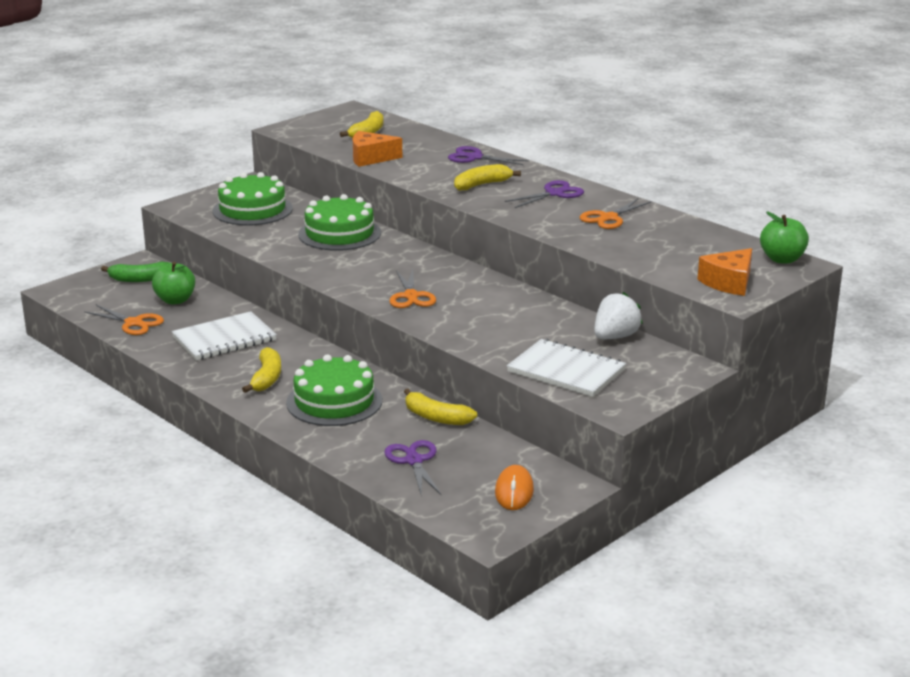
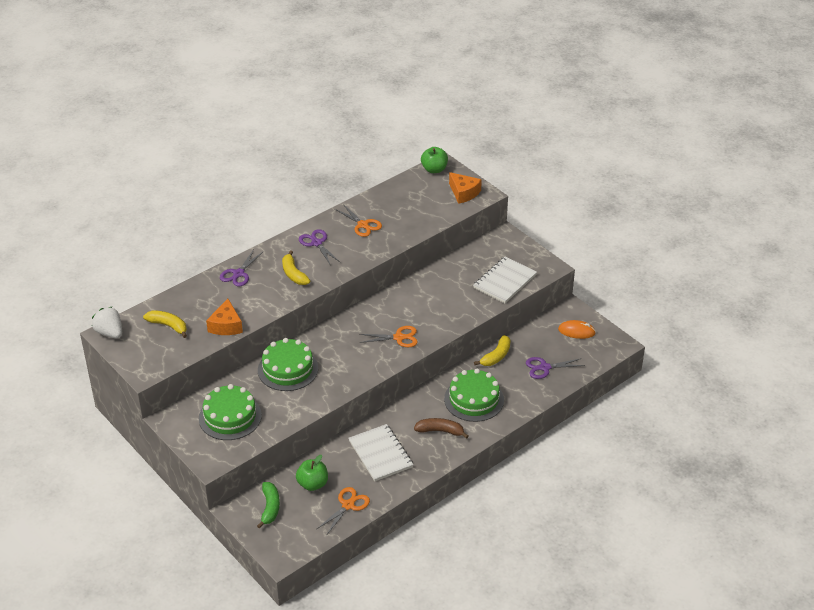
camera: 85 degrees left, 15 degrees up
yellow banana [242,347,281,393] -> brown banana [414,418,469,439]
white strawberry [594,292,643,339] -> white strawberry moved to [92,307,122,338]

